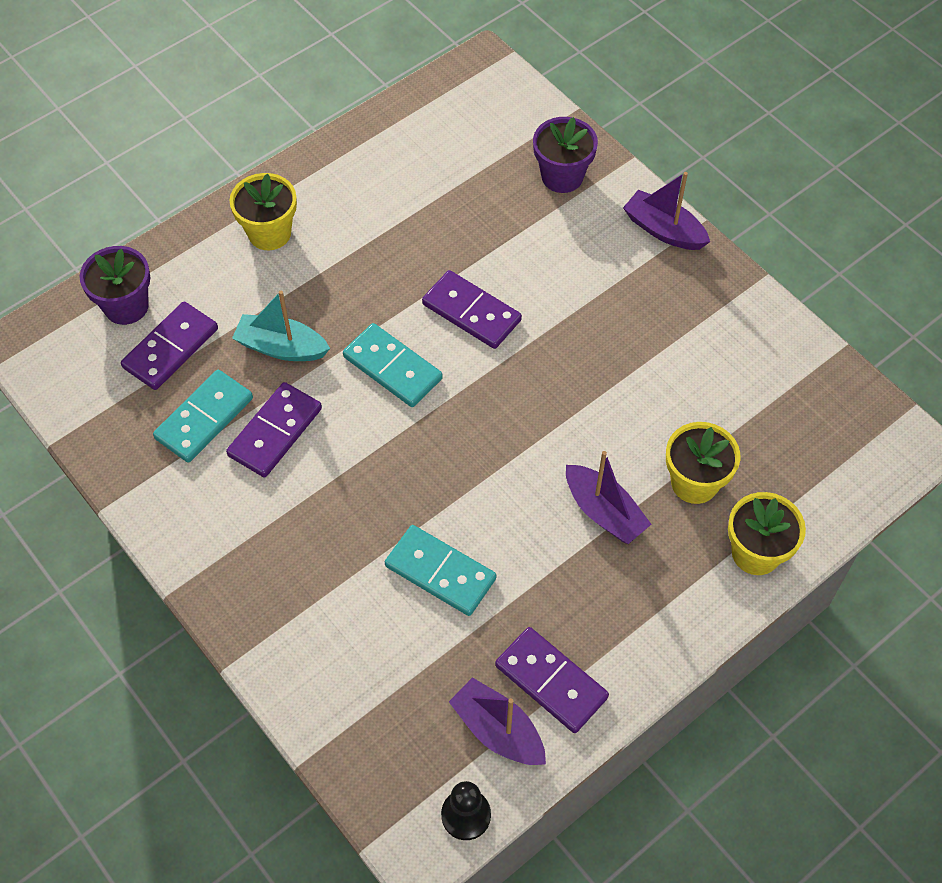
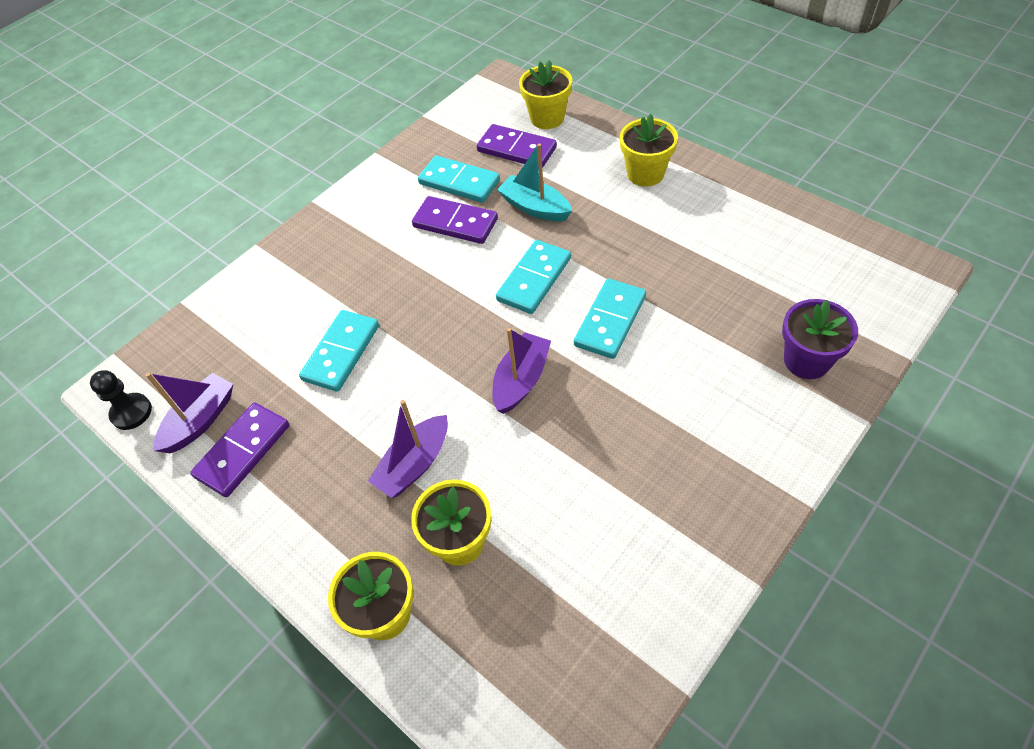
camera: 85 degrees right, 5 degrees down
purple flower pot [79,246,150,325] -> yellow flower pot [519,60,572,129]
turquoise boat [232,291,330,361] -> turquoise boat turned 60 degrees counterclockwise [497,143,572,221]
purple domino [422,270,522,349] -> turquoise domino [574,278,646,359]
purple boat [623,172,710,250] -> purple boat moved to [492,328,551,414]

